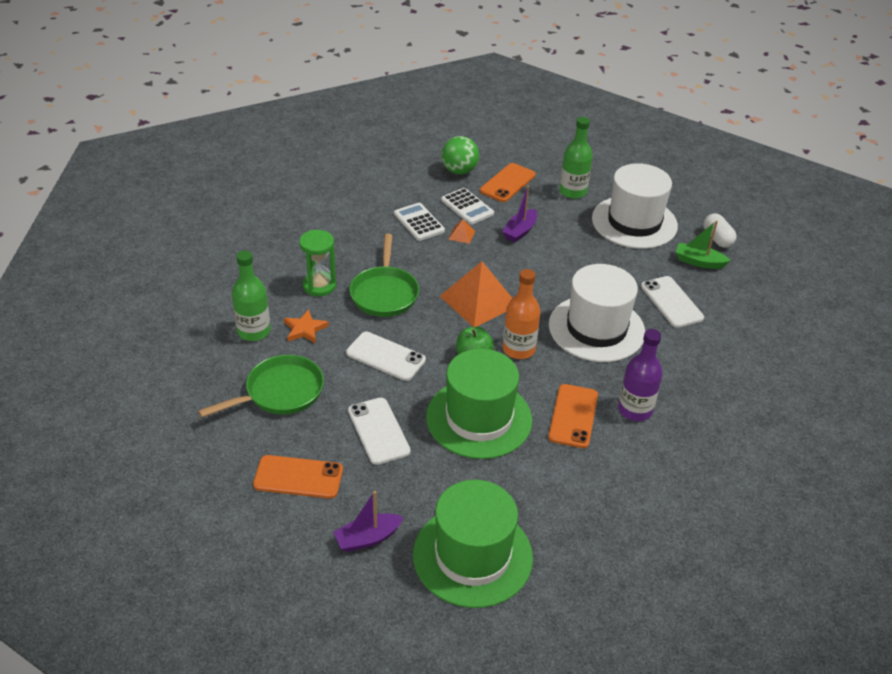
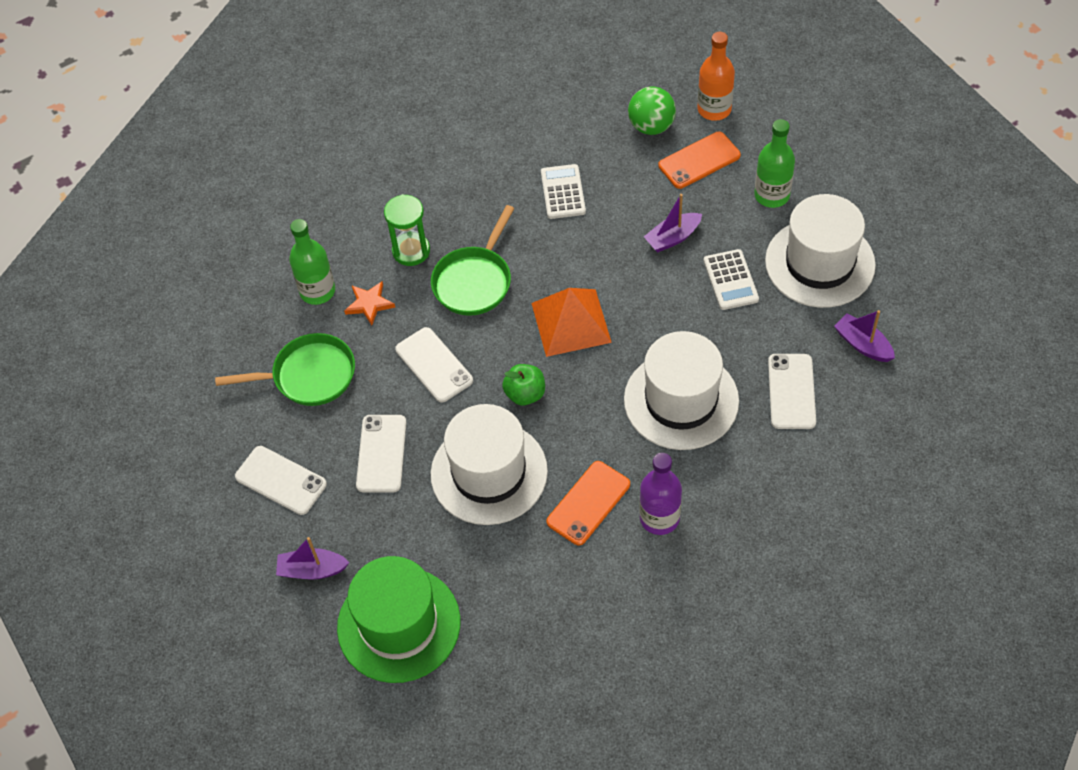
camera: 30 degrees right, 15 degrees up
orange phone [253,455,343,499] -> white phone [235,446,327,515]
green hat [426,349,532,459] -> white hat [431,404,548,525]
white calculator [441,188,494,225] -> white calculator moved to [704,249,759,310]
orange pyramid [448,219,475,244] -> none
orange bottle [503,269,541,359] -> orange bottle moved to [697,32,735,121]
green boat [676,220,731,269] -> purple boat [834,310,895,362]
white capsule [703,213,736,248] -> none

